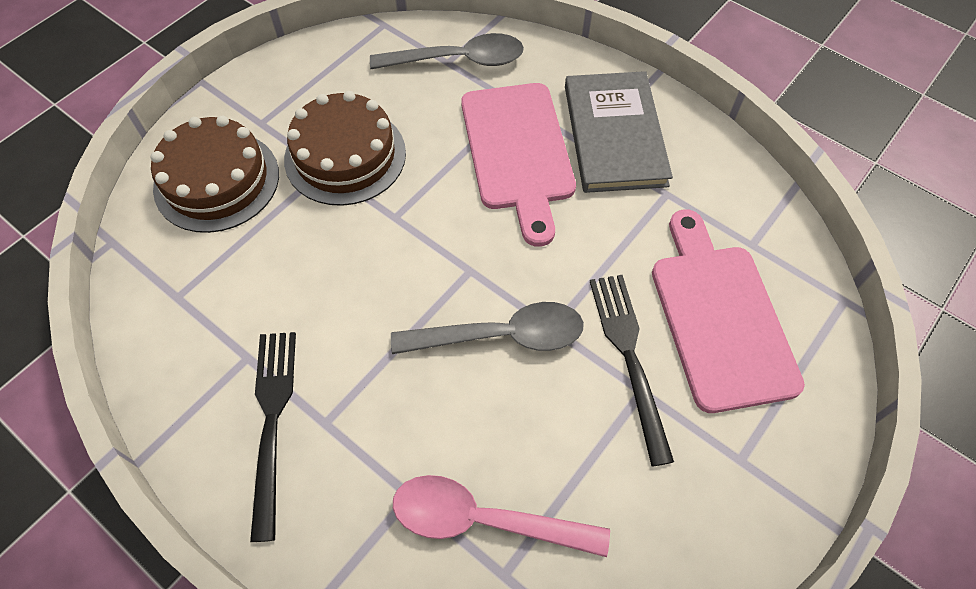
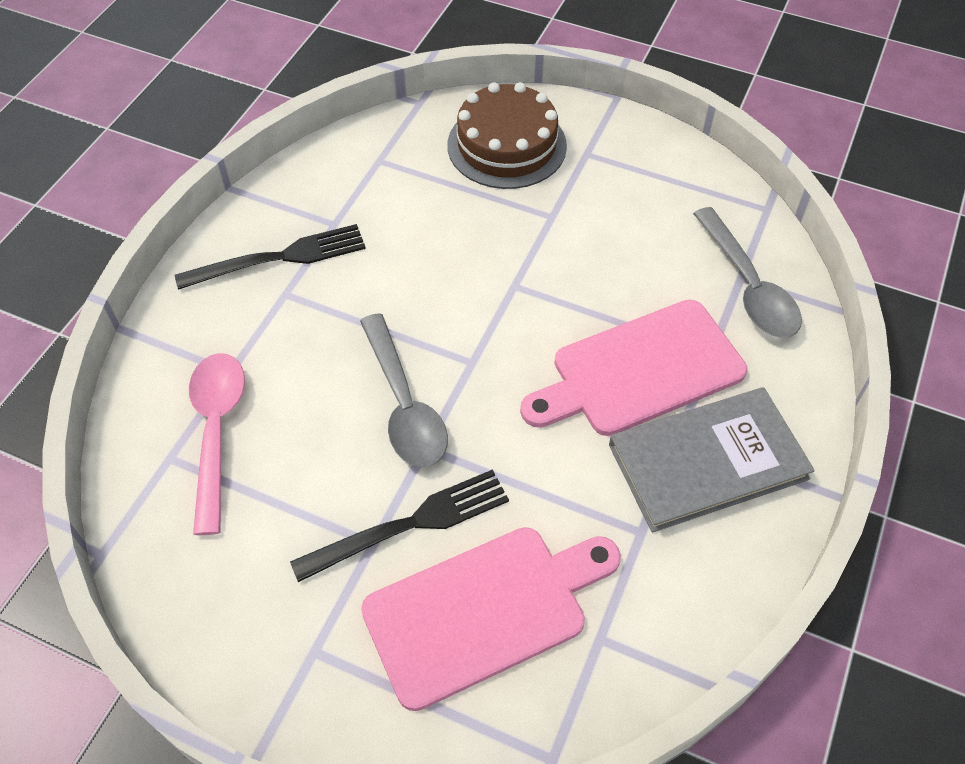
camera: 75 degrees right, 5 degrees down
brown cake [284,91,406,206] -> none

